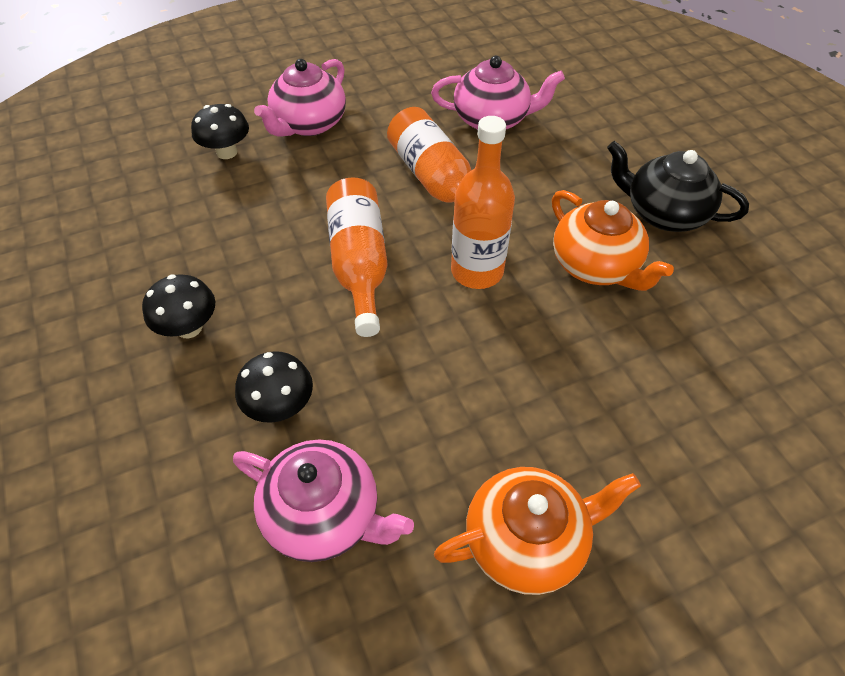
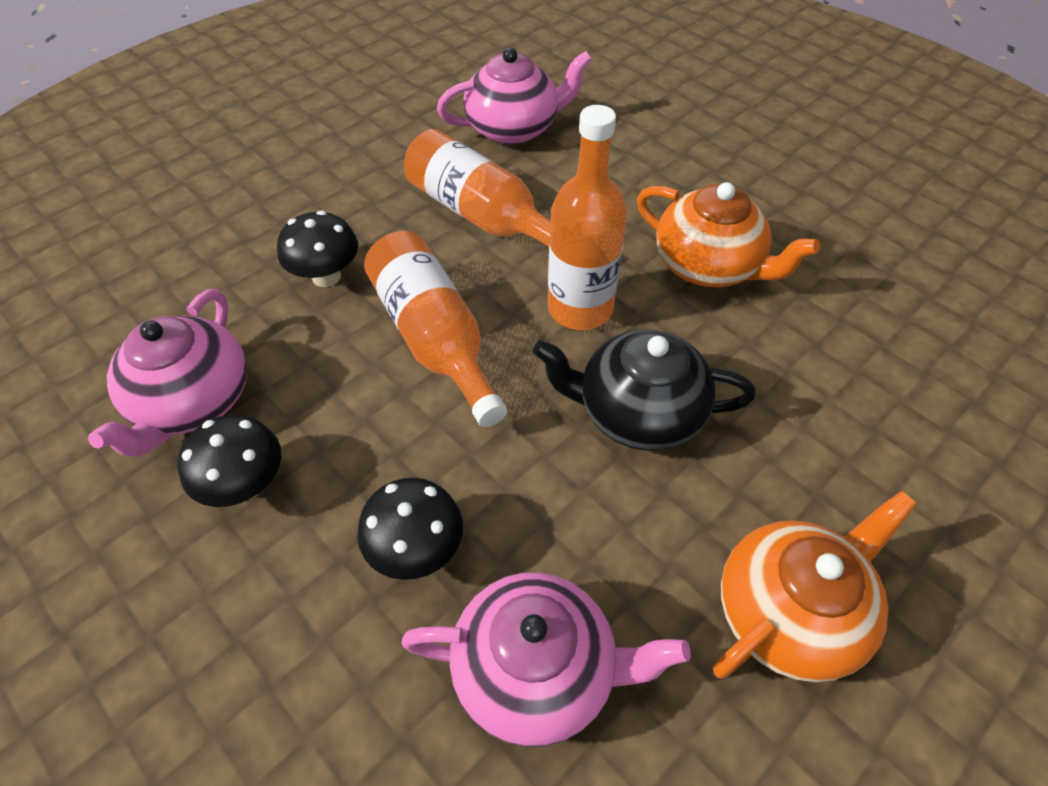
camera: 20 degrees left, 0 degrees up
black mushroom [191,104,249,159] -> black mushroom moved to [277,211,358,287]
pink teapot [254,59,346,137] -> pink teapot moved to [88,289,247,457]
black teapot [607,141,749,232] -> black teapot moved to [533,329,756,451]

